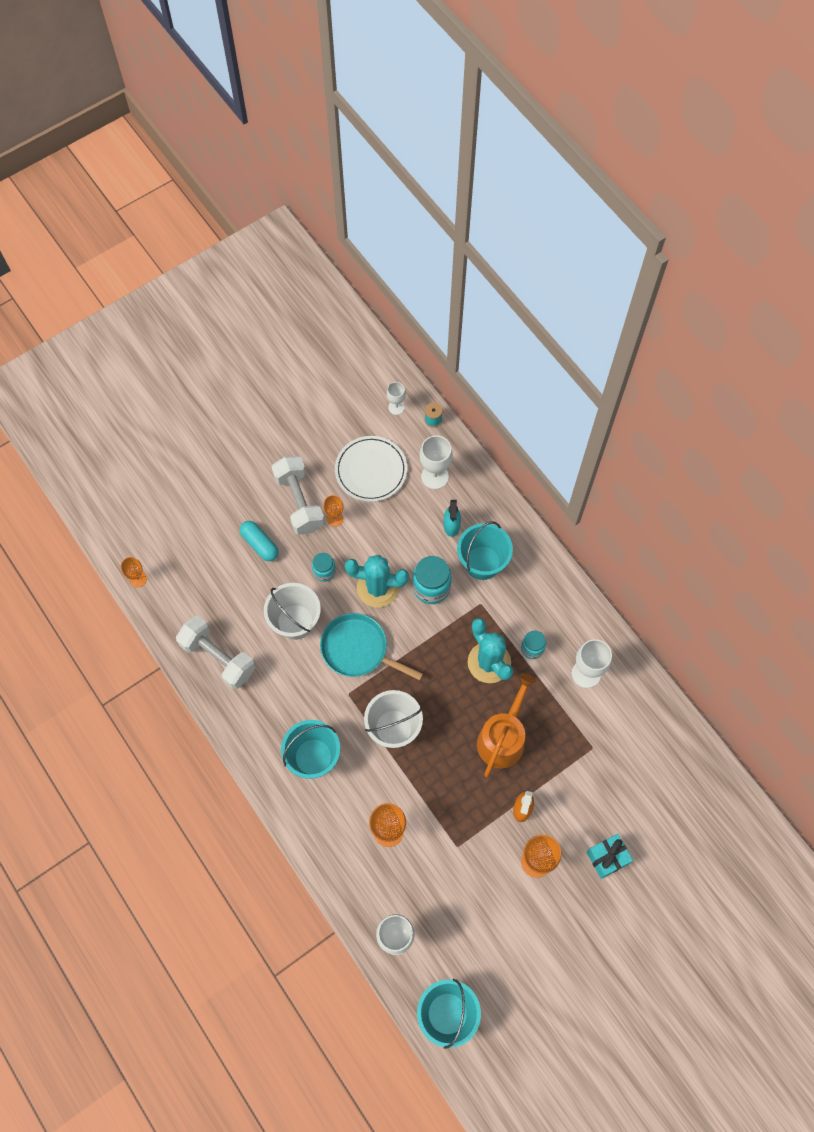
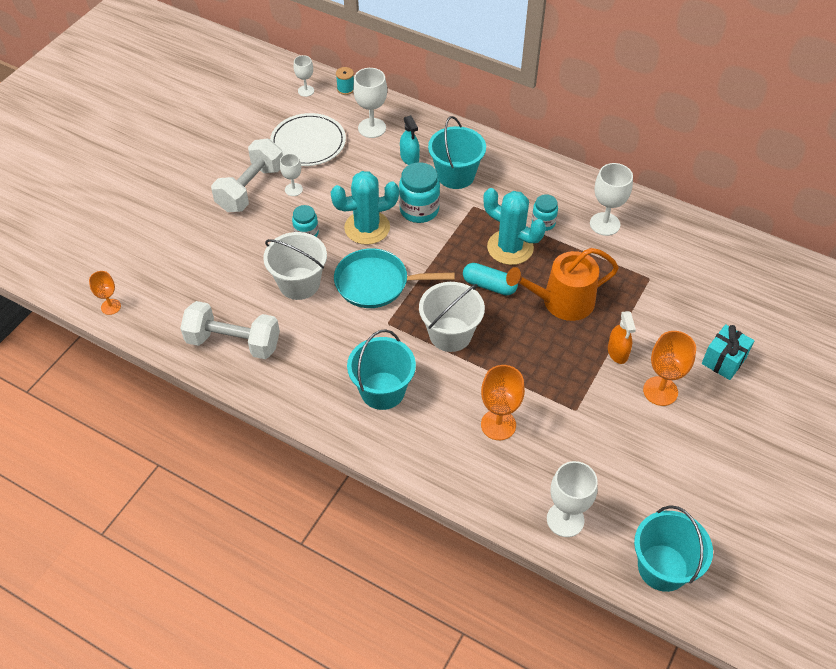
camera: 25 degrees left, 15 degrees down
turquoise capsule [240,521,279,561] -> turquoise capsule moved to [463,263,518,295]
white dumbbell [272,456,325,535] -> white dumbbell turned 75 degrees clockwise [211,139,283,212]
orange goblet [323,495,343,527] -> white goblet [280,154,303,196]
orange watering can [477,673,536,777] -> orange watering can turned 105 degrees counterclockwise [506,248,619,321]

